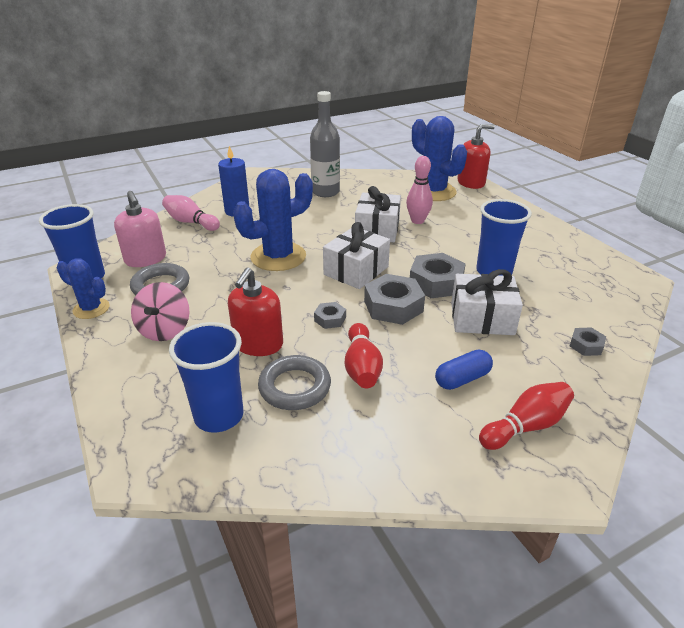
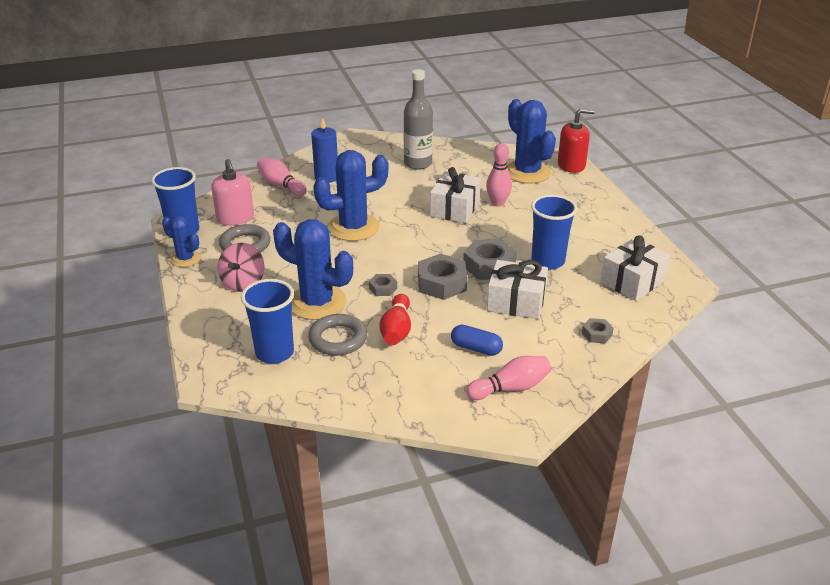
camera: 10 degrees right, 0 degrees up
red soap dispenser [228,267,283,356] -> blue cactus [273,219,353,320]
white gift [323,222,390,289] -> white gift moved to [600,235,670,301]
blue capsule [435,349,493,390] -> blue capsule turned 45 degrees clockwise [451,325,503,356]
red bowling pin [479,382,574,450] -> pink bowling pin [466,356,551,400]

